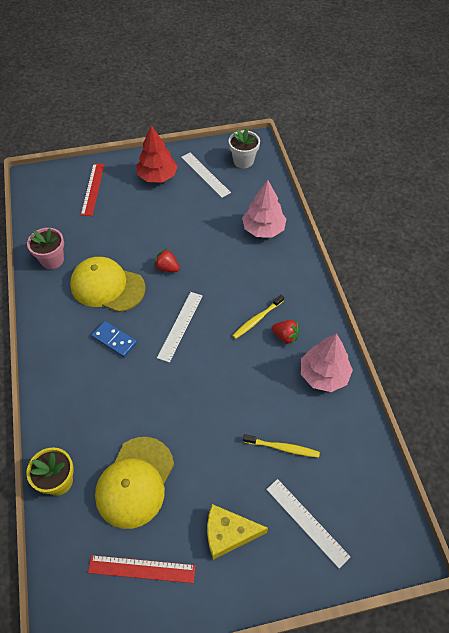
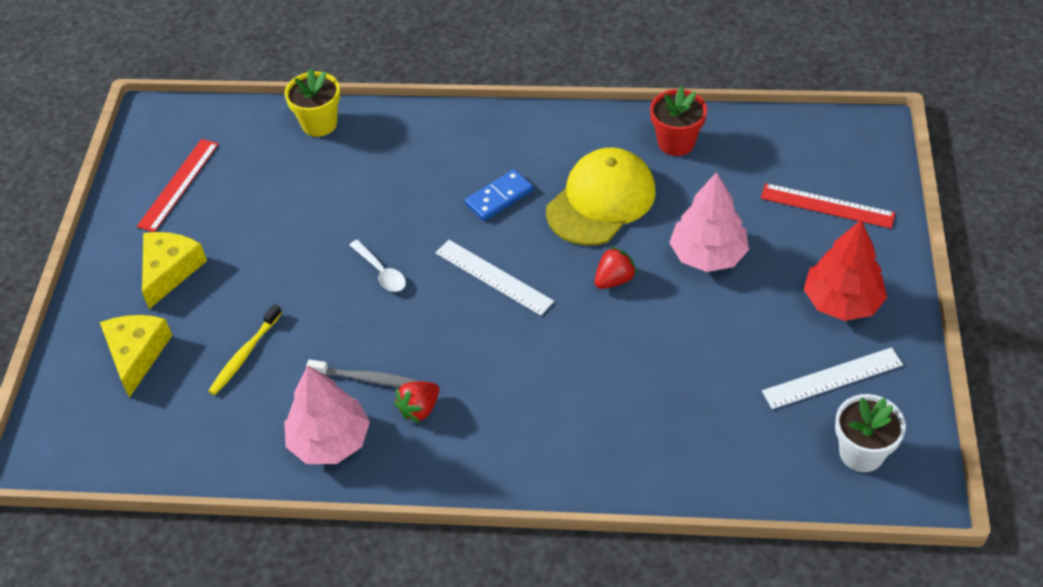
camera: 110 degrees right, 5 degrees down
pink flower pot [27,228,64,269] -> red flower pot [650,86,707,156]
yellow cap [95,437,174,529] -> none
yellow toothbrush [232,294,284,339] -> none
pink tree [242,180,286,238] -> pink tree moved to [669,172,749,272]
white ruler [266,479,350,568] -> yellow cheese [100,315,172,398]
none -> grey toothbrush [306,360,420,387]
none -> white spoon [350,240,406,292]

